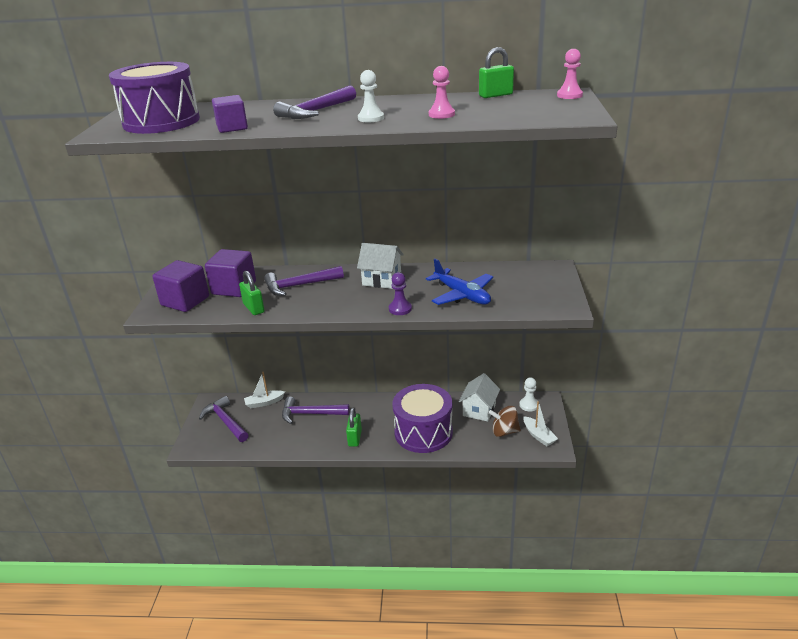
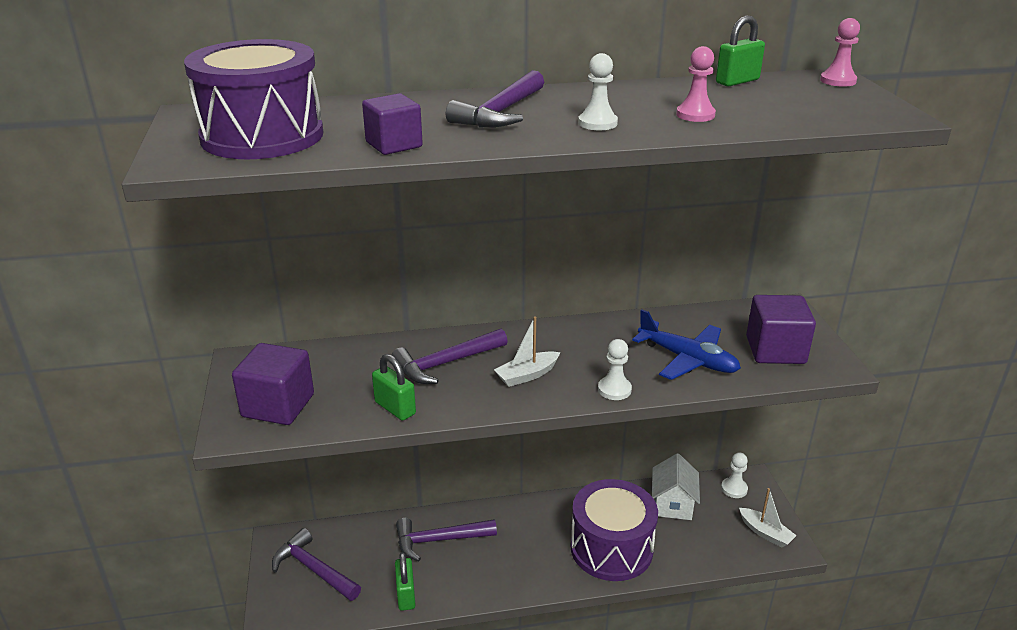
camera: 15 degrees left, 0 degrees up
purple cube [205,249,256,297] -> purple cube moved to [746,295,816,364]
white boat [244,372,285,408] -> white boat moved to [494,316,560,387]
green padlock [346,408,362,447] -> green padlock moved to [395,552,416,611]
white house [357,243,404,289] -> none
purple pawn [389,272,412,315] -> white pawn [598,339,632,400]
brown spinning top [489,406,521,437] -> none

